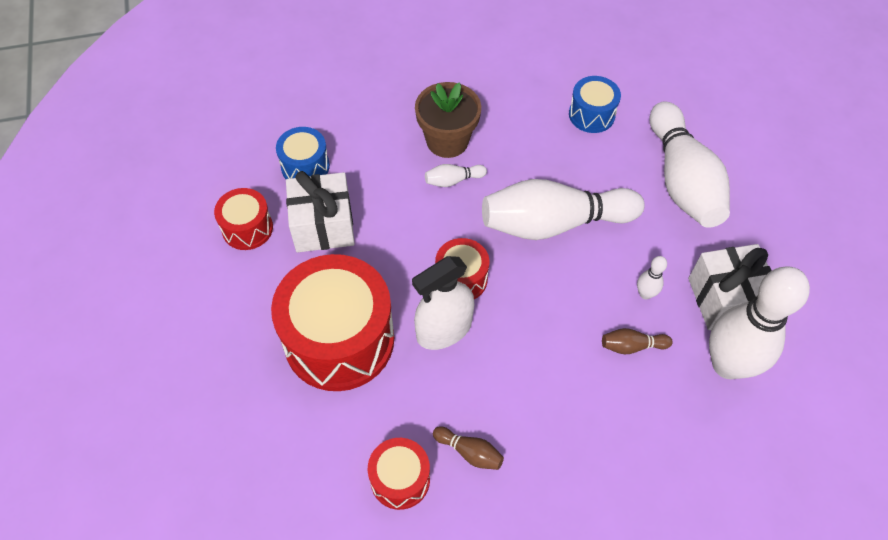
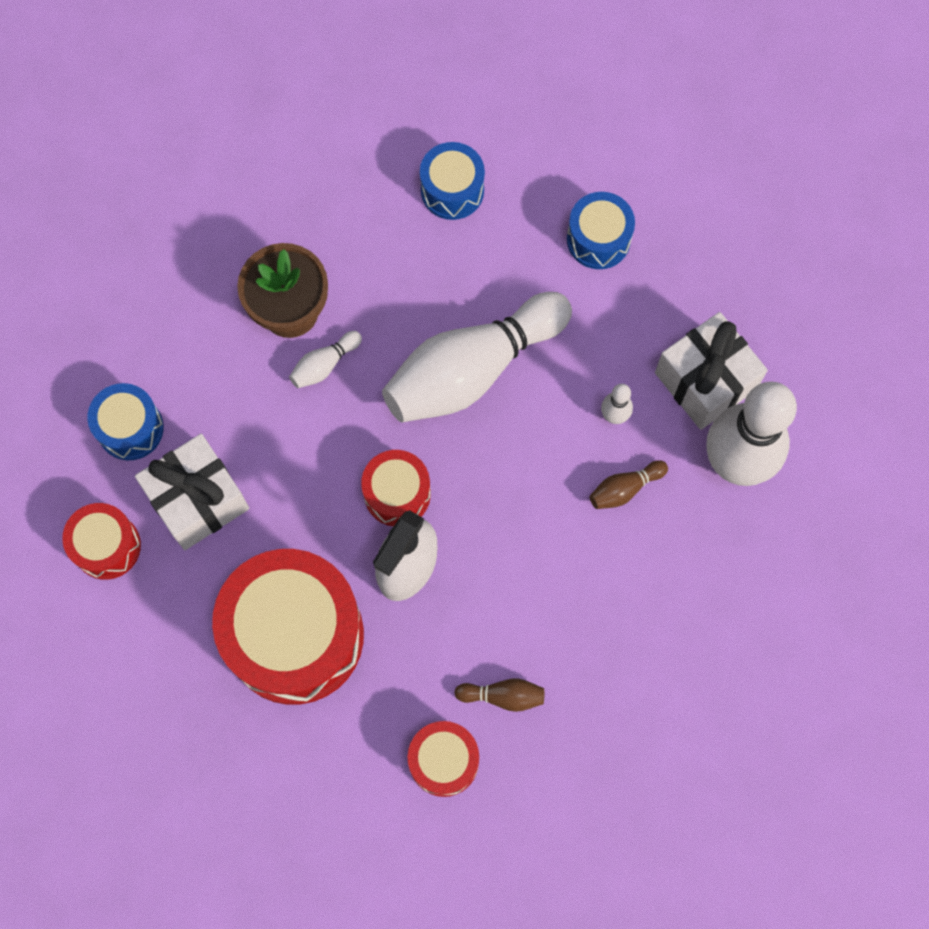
camera: 25 degrees left, 15 degrees up
white bowling pin [650,101,730,228] -> blue drum [567,192,635,269]

